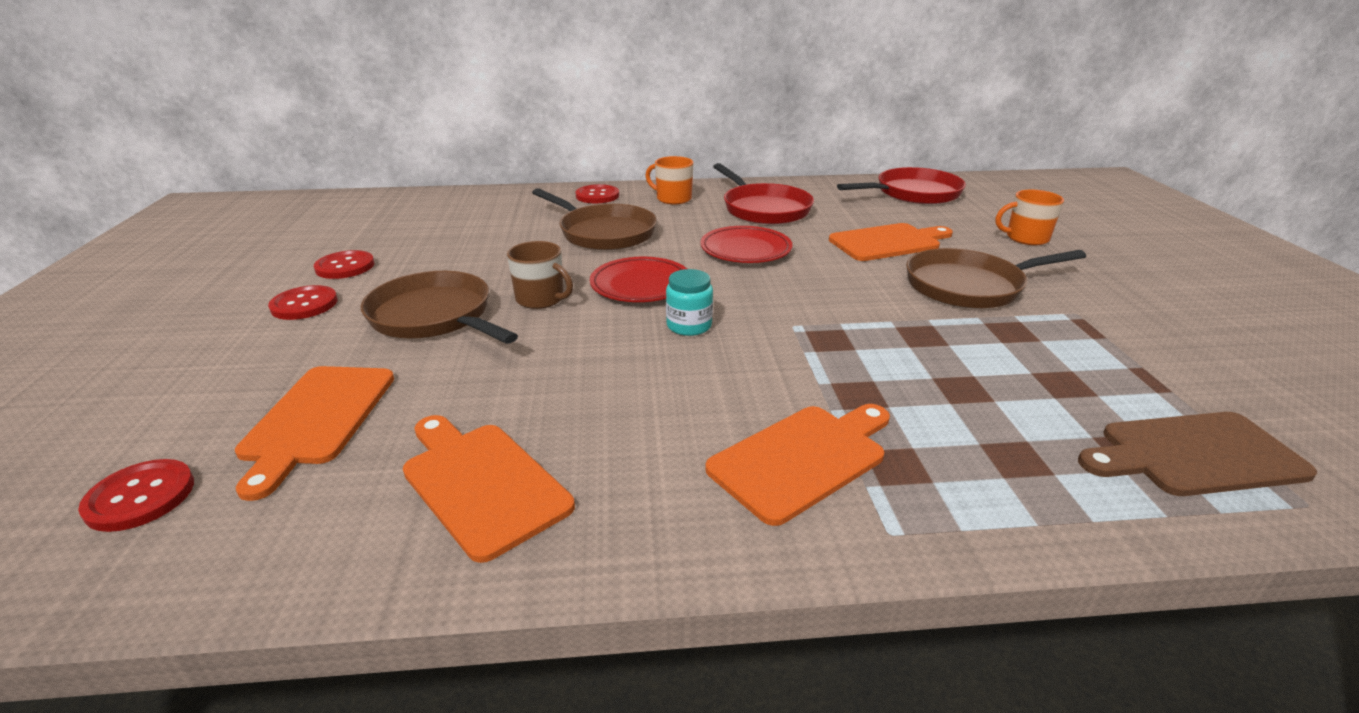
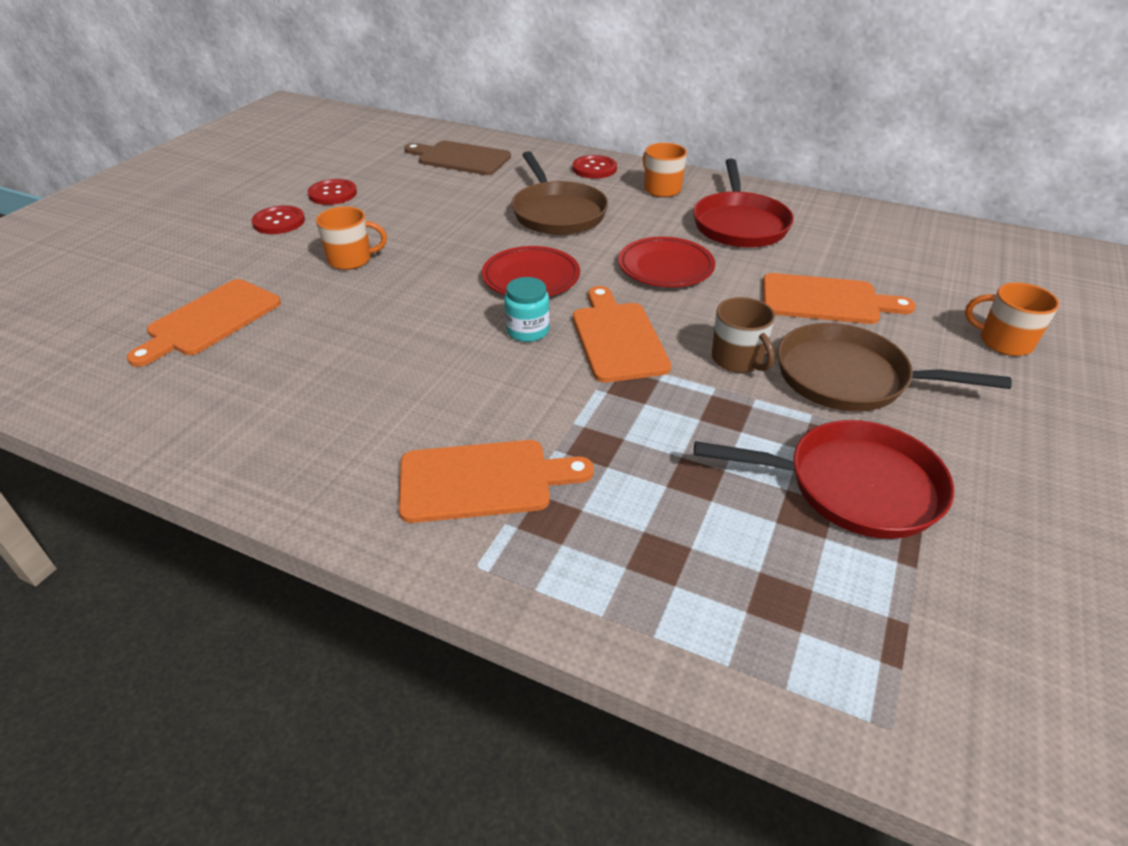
camera: 30 degrees right, 10 degrees up
red button [78,459,194,532] -> none
brown pan [360,271,518,344] -> orange mug [316,207,387,270]
orange cutting board [403,415,575,563] -> orange cutting board moved to [573,286,671,382]
brown mug [507,241,573,309] -> brown mug moved to [712,297,775,373]
red pan [837,167,966,204] -> red pan moved to [694,420,955,539]
brown cutting board [1078,412,1317,496] -> brown cutting board moved to [404,141,511,175]

